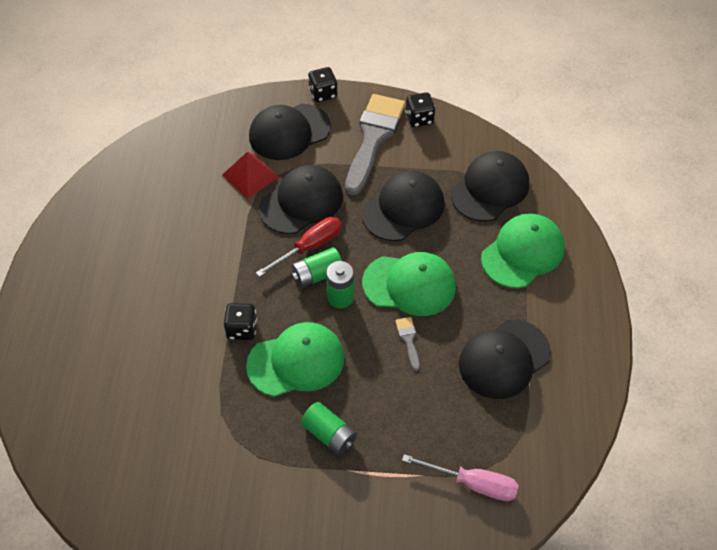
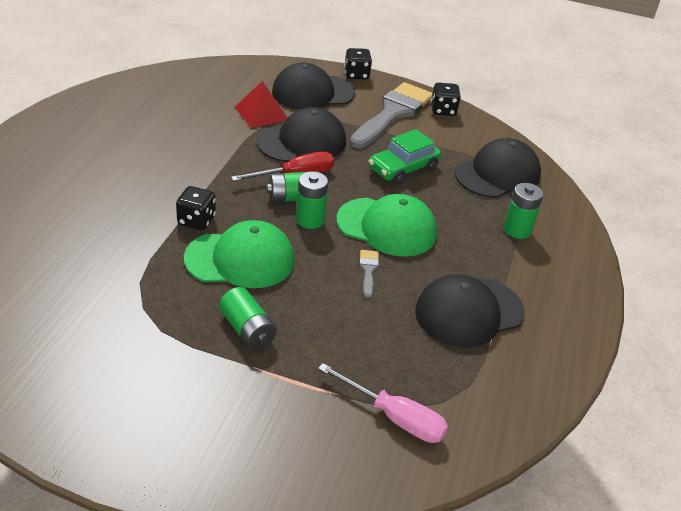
camera: 10 degrees right, 15 degrees down
black cap [362,171,445,241] -> green car [369,129,441,185]
green cap [481,213,565,288] -> green battery [504,183,543,239]

